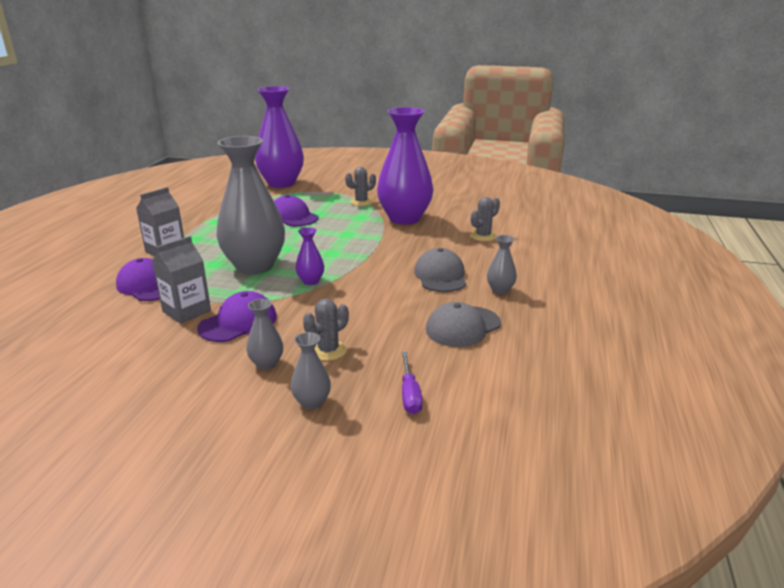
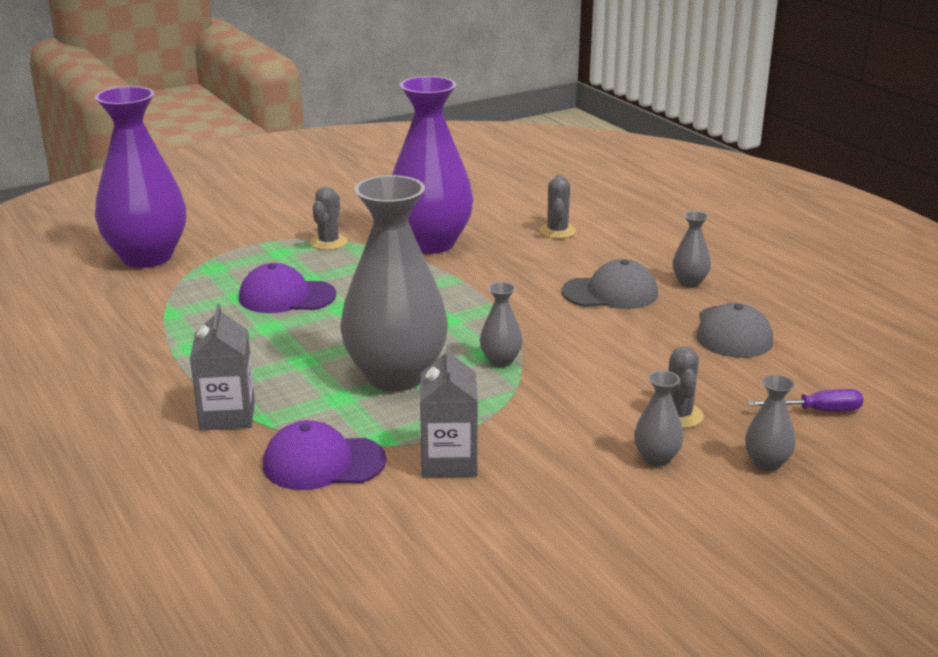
camera: 45 degrees left, 0 degrees up
purple cap [197,291,277,342] -> none
purple vase [295,227,324,285] -> grey vase [480,282,523,367]
purple screwdriver [402,352,423,414] -> purple screwdriver turned 45 degrees counterclockwise [748,389,864,411]
grey cap [414,248,466,292] -> grey cap turned 135 degrees clockwise [562,259,658,309]

